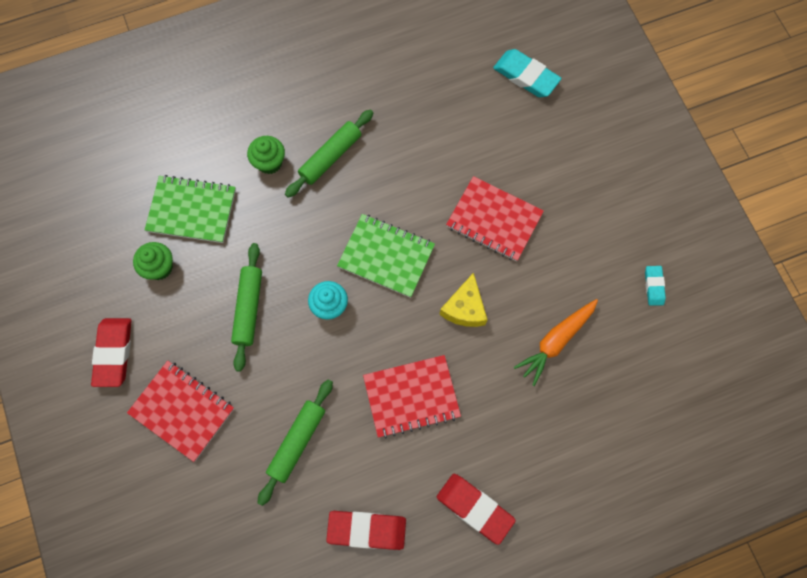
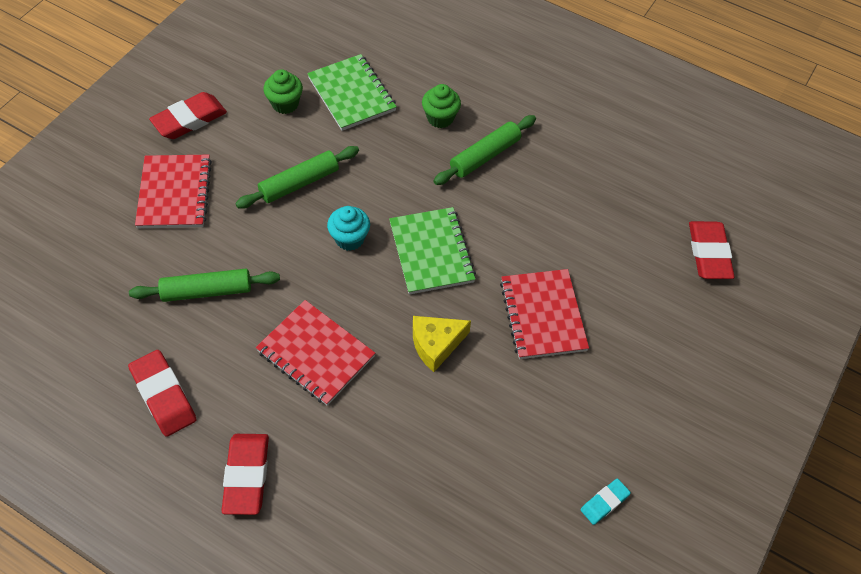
camera: 50 degrees right, 15 degrees down
green rolling pin [285,109,374,198] -> green rolling pin turned 45 degrees counterclockwise [433,115,536,185]
turquoise eraser [493,49,562,97] -> red eraser [689,221,735,279]
orange carrot [514,299,598,386] -> none

